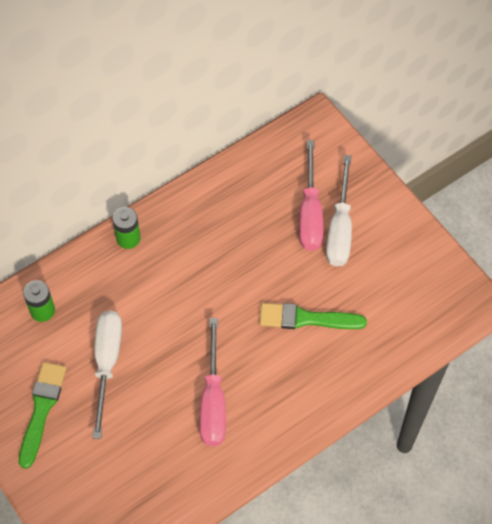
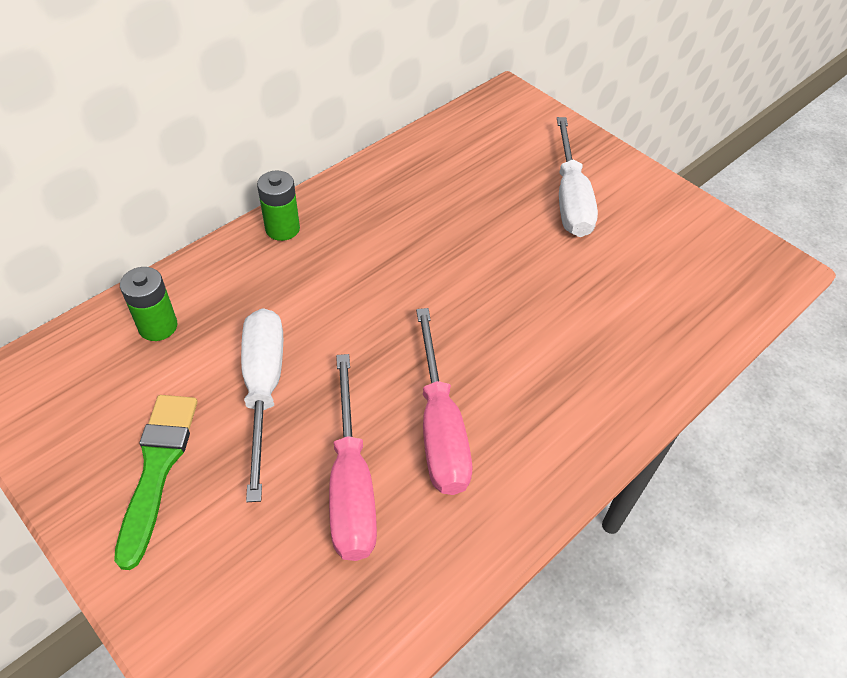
camera: 10 degrees left, 10 degrees down
green brush [260,303,367,329] -> none
pink screwdriver [299,140,324,251] -> pink screwdriver moved to [329,354,377,561]

